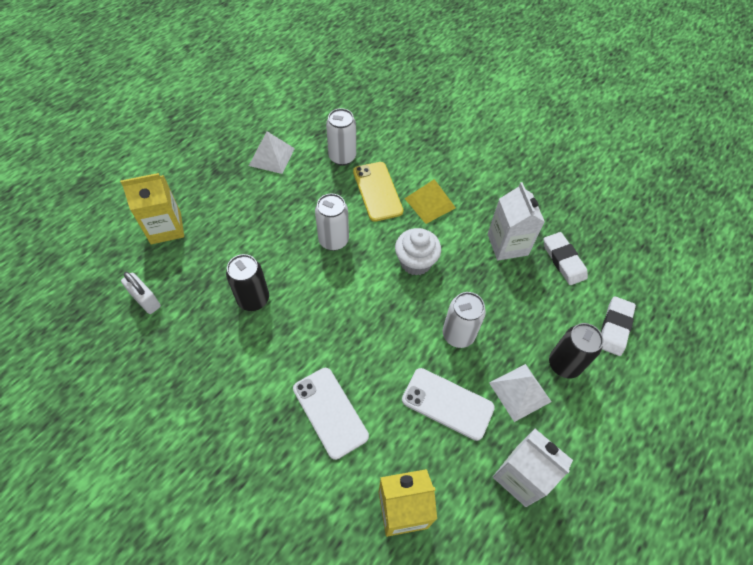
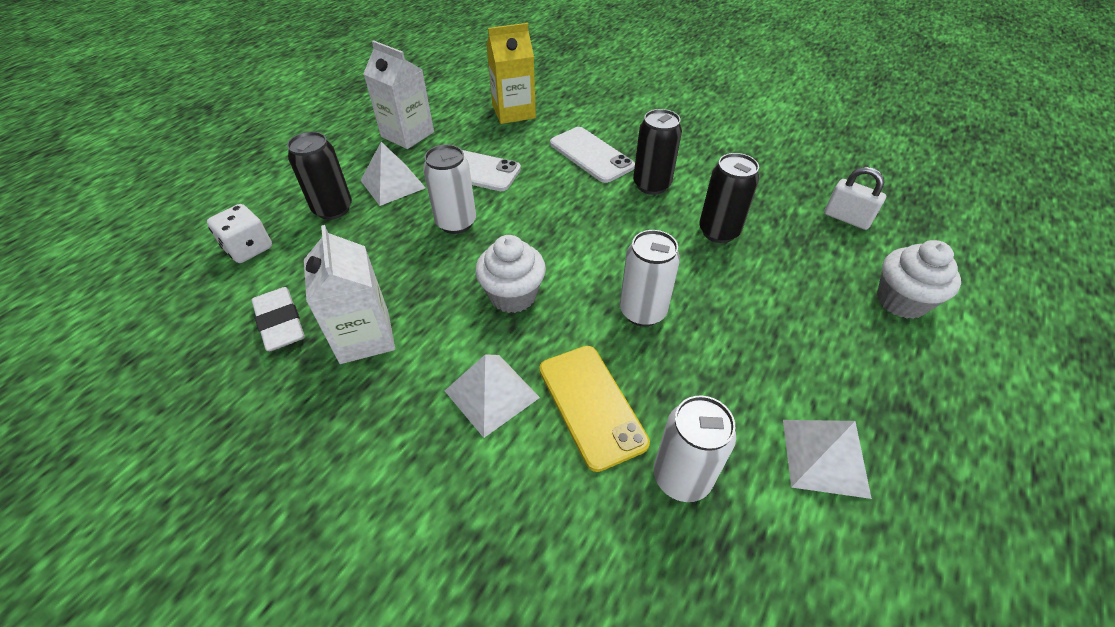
camera: 175 degrees right, 10 degrees down
yellow carton [120,173,184,244] -> white cupcake [877,240,961,319]
yellow pyramid [405,179,456,224] -> white pyramid [445,354,540,438]
white eraser [601,296,636,356] -> white dice [207,204,272,263]
none -> black can [633,109,682,195]

